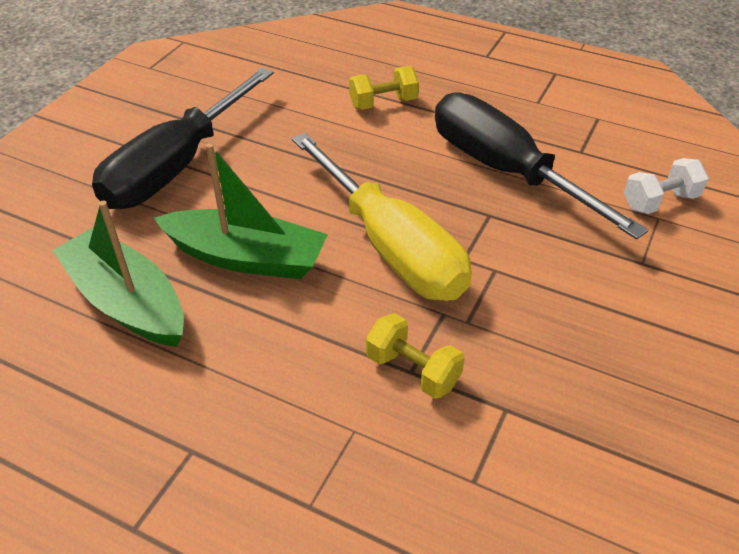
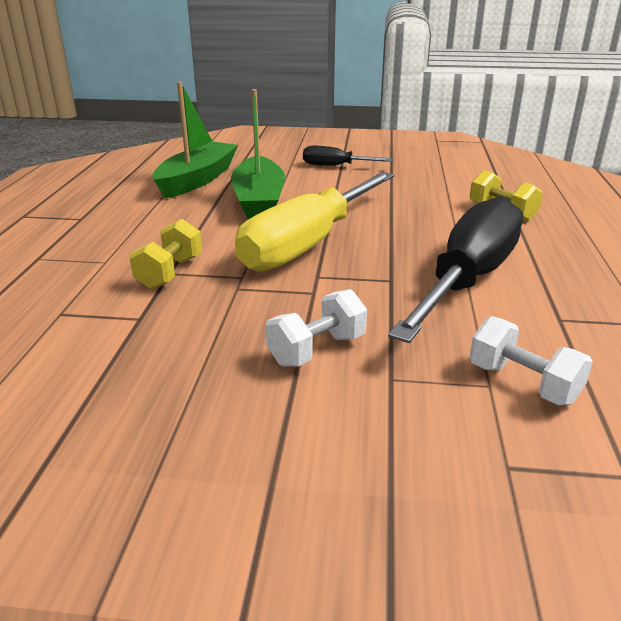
camera: 70 degrees right, 15 degrees down
black screwdriver [92,68,274,209] -> black screwdriver [303,146,394,166], size x0.48
none -> white dumbbell [266,289,367,367]

